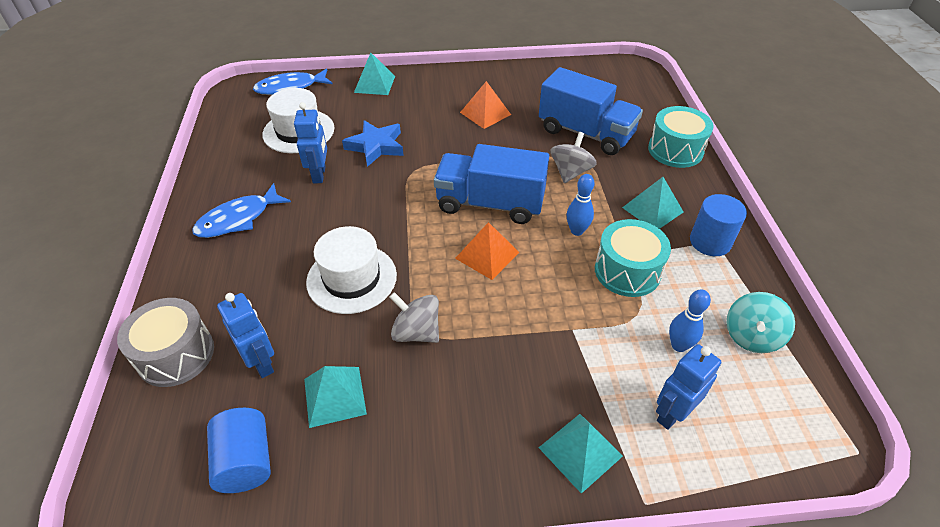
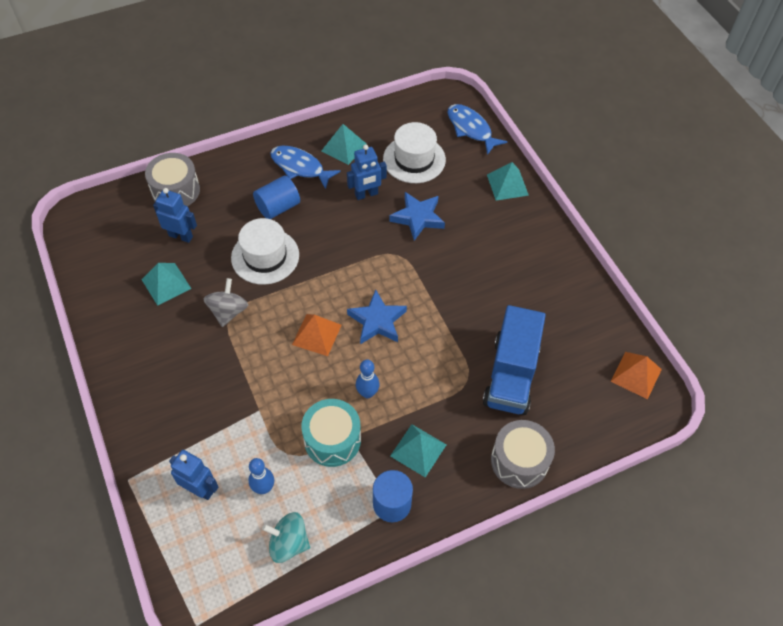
camera: 70 degrees right, 10 degrees up
blue cylinder [207,408,271,493] -> blue cylinder moved to [253,175,300,219]
blue robot [217,293,274,378] -> blue robot turned 105 degrees counterclockwise [153,188,197,243]
blue truck [434,144,549,224] -> blue star [347,290,407,344]
orange pyramid [460,81,511,129] -> orange pyramid moved to [611,352,662,400]
turquoise pyramid [538,414,623,494] -> turquoise pyramid moved to [322,124,367,165]
grey spinning top [550,132,597,183] -> none
turquoise drum [648,106,714,168] -> grey drum [491,420,555,489]

